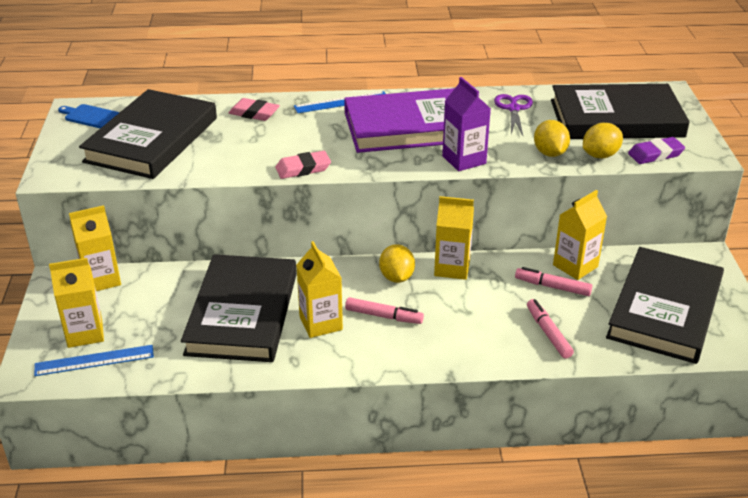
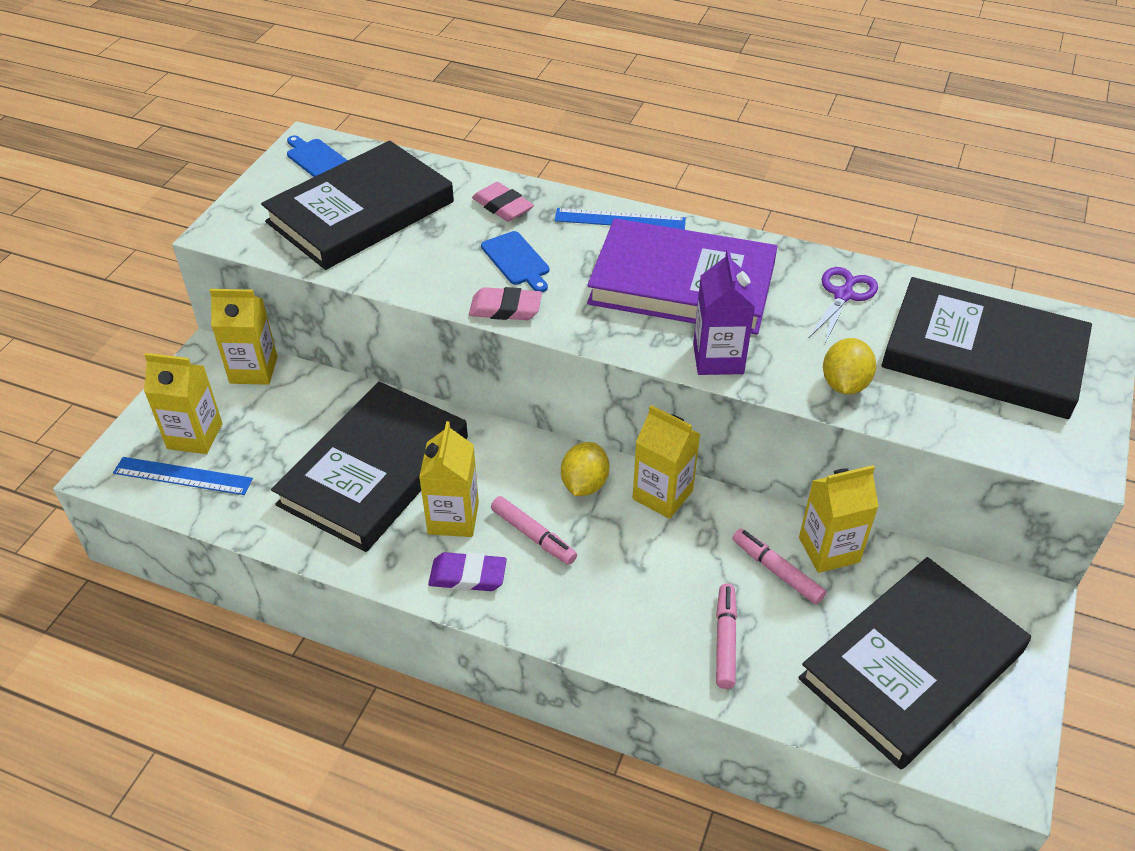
camera: 25 degrees right, 10 degrees up
yellow lemon [583,123,623,158] -> none
purple eraser [628,137,685,164] -> purple eraser moved to [428,552,507,591]
none -> blue cutting board [481,231,549,292]

